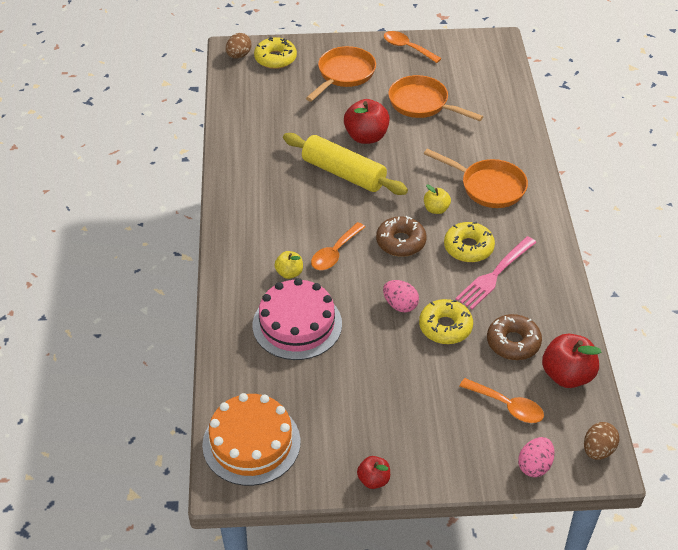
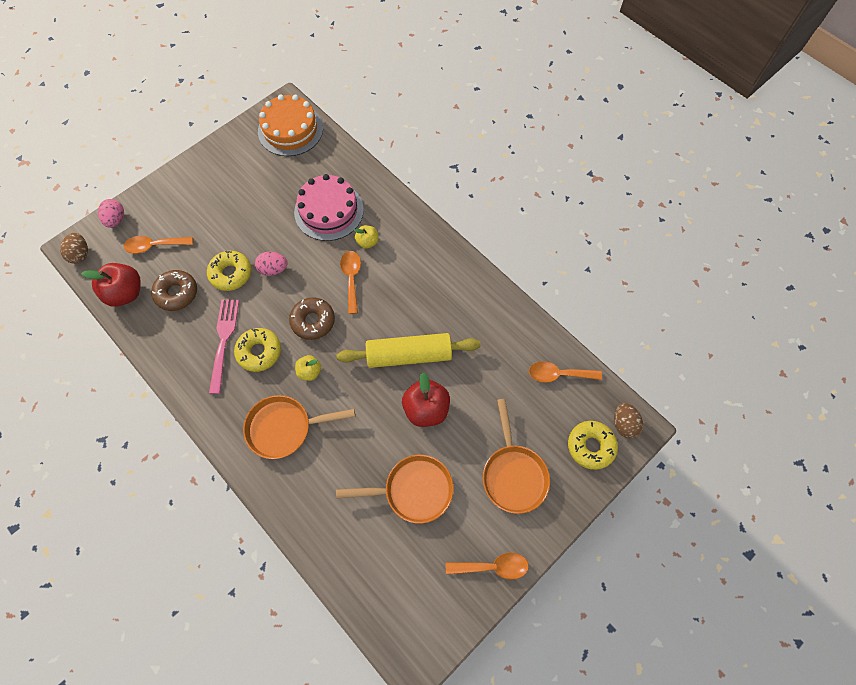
camera: 140 degrees right, 20 degrees up
red apple [357,456,390,489] -> none
none -> orange spoon [529,361,602,383]

